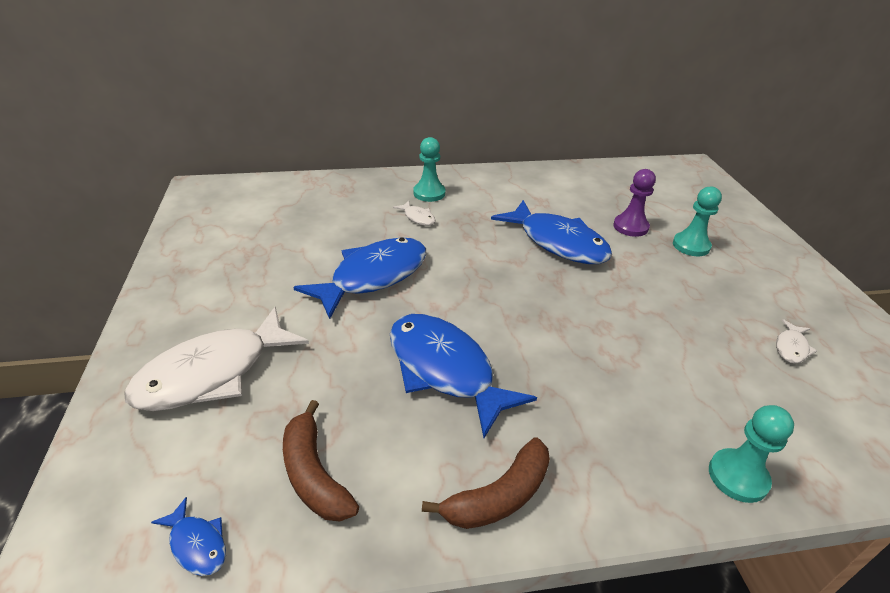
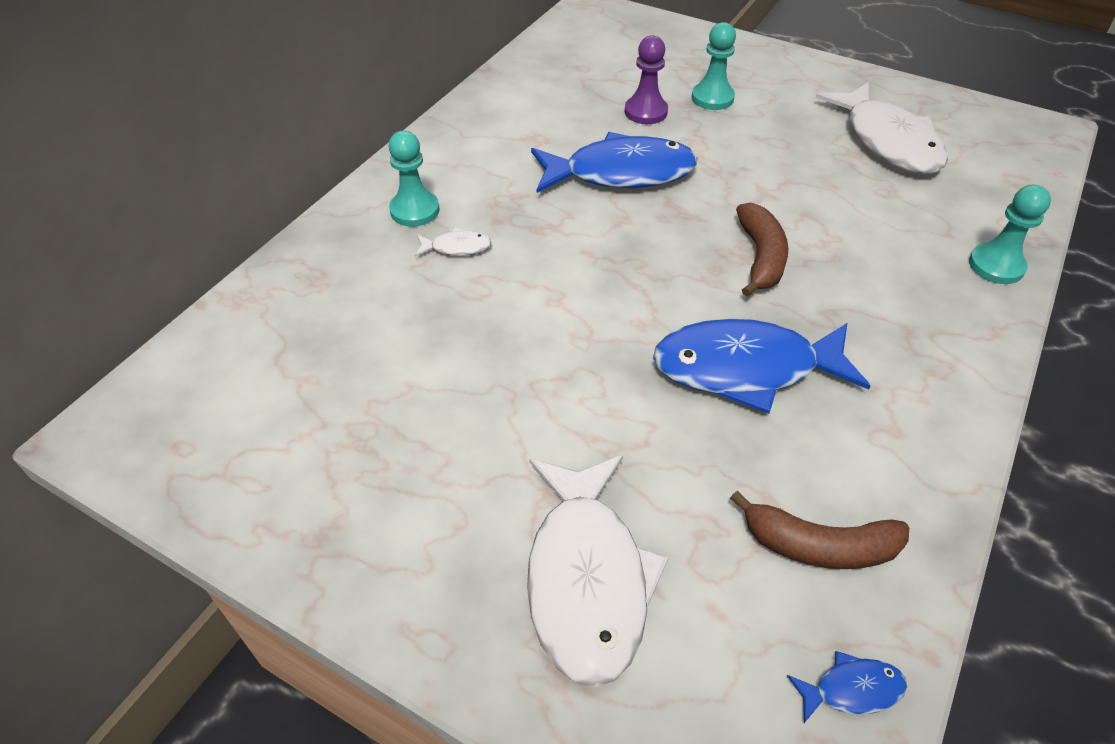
camera: 50 degrees left, 10 degrees up
blue fish [294,237,427,319] -> none
brown banana [422,438,550,529] -> brown banana moved to [736,203,788,297]
white fish [776,319,817,364] -> white fish [816,82,948,174], size x2.37

